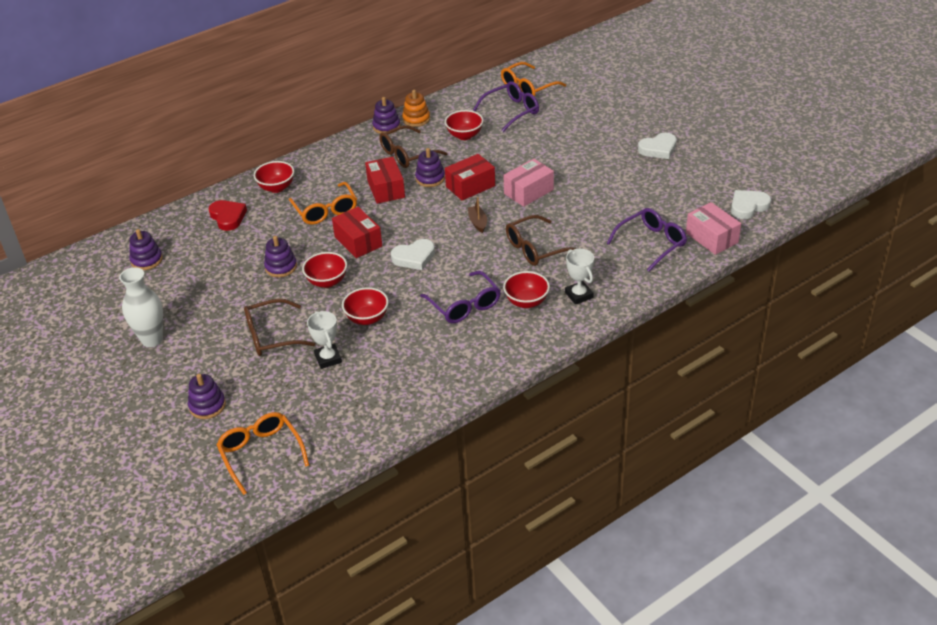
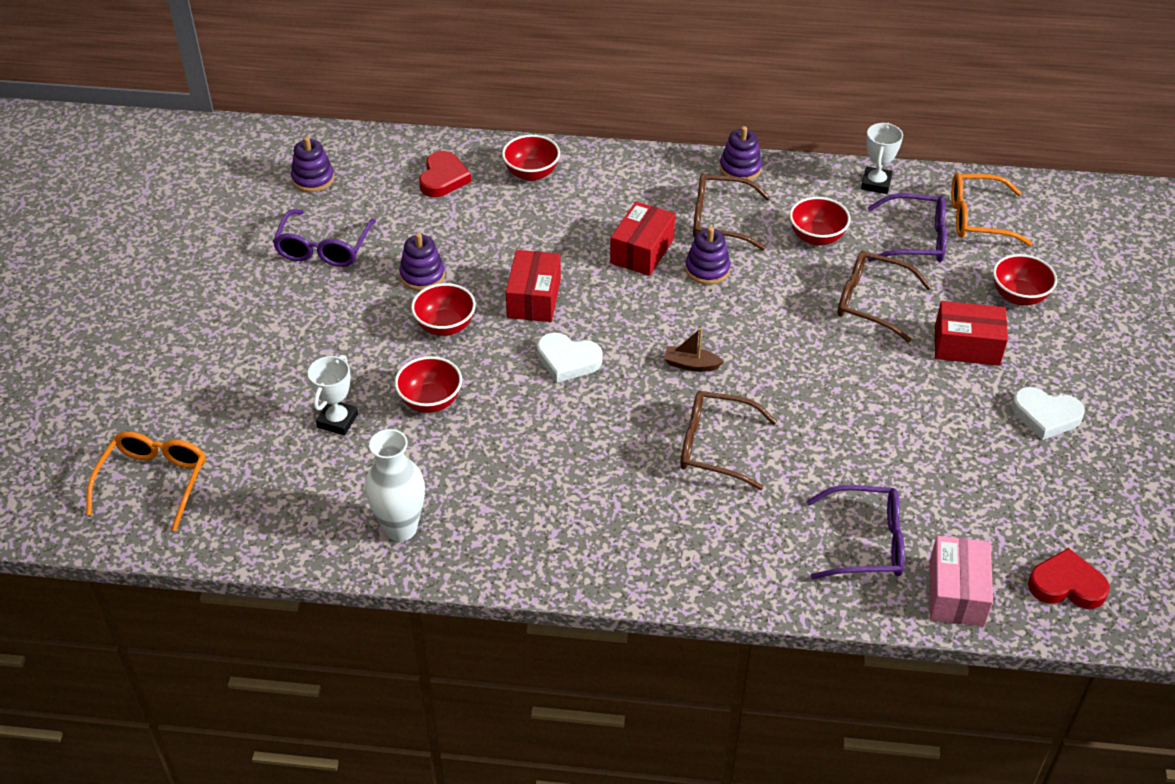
camera: 40 degrees right, 5 degrees up
white vase [119,267,163,347] -> white vase moved to [365,429,425,542]
purple stacking toy [188,374,226,419] -> none
brown glasses [244,299,315,356] -> brown glasses moved to [837,251,932,342]
orange glasses [289,182,357,225] -> none
orange stacking toy [402,90,430,127] -> none
purple glasses [420,271,501,323] -> purple glasses moved to [273,209,376,267]
red box [445,154,495,201] -> red box moved to [935,301,1008,366]
brown boat [468,197,487,233] -> brown boat turned 105 degrees counterclockwise [664,328,724,372]
pink box [503,159,554,207] -> none
red bowl [503,271,550,308] -> red bowl moved to [993,254,1057,305]
white trophy [565,249,594,305] -> white trophy moved to [861,123,903,194]
white heart [731,190,771,219] -> red heart [1028,548,1110,609]

